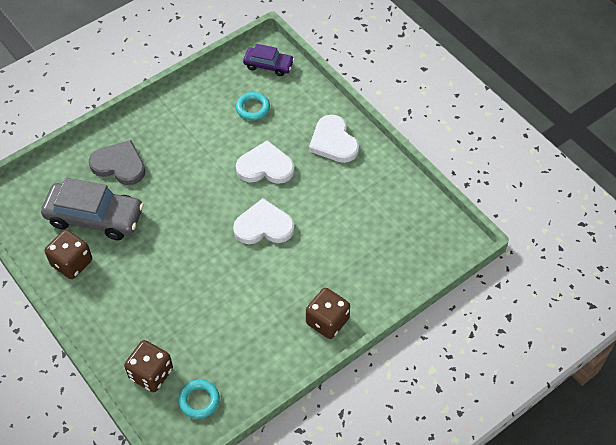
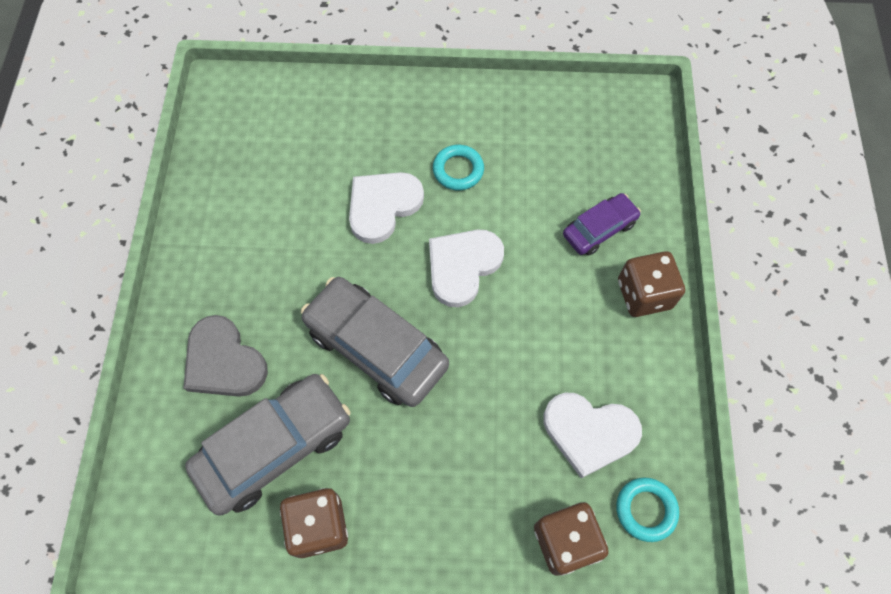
camera: 50 degrees left, 10 degrees up
grey heart [89,140,145,185] -> grey heart turned 105 degrees counterclockwise [183,315,268,397]
turquoise ring [236,92,270,120] -> turquoise ring moved to [433,145,484,190]
purple car [243,44,294,76] -> purple car moved to [563,193,641,255]
white heart [309,115,359,163] -> white heart moved to [543,393,642,478]
none -> grey car [301,277,449,407]

